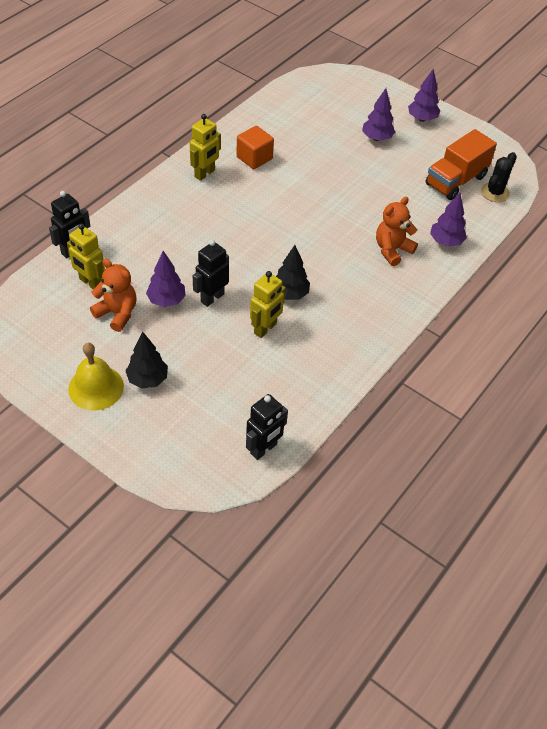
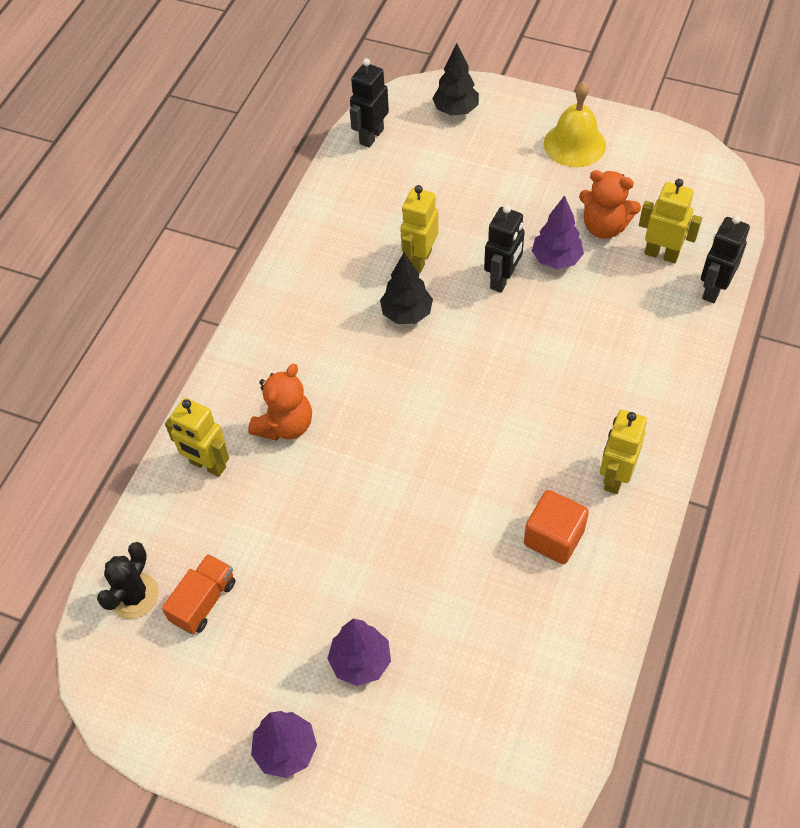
camera: 170 degrees right, 5 degrees up
black tree [126,332,168,389] -> black tree moved to [432,43,479,116]
orange truck [425,129,497,200] -> orange truck [162,554,235,634], size x0.61
purple tree [430,193,467,247] -> yellow robot [165,398,229,477]

